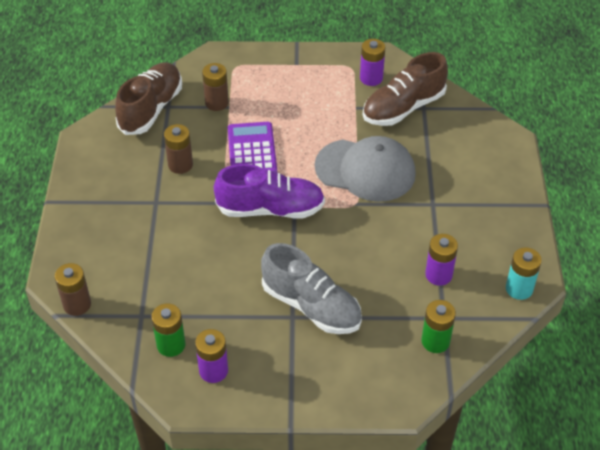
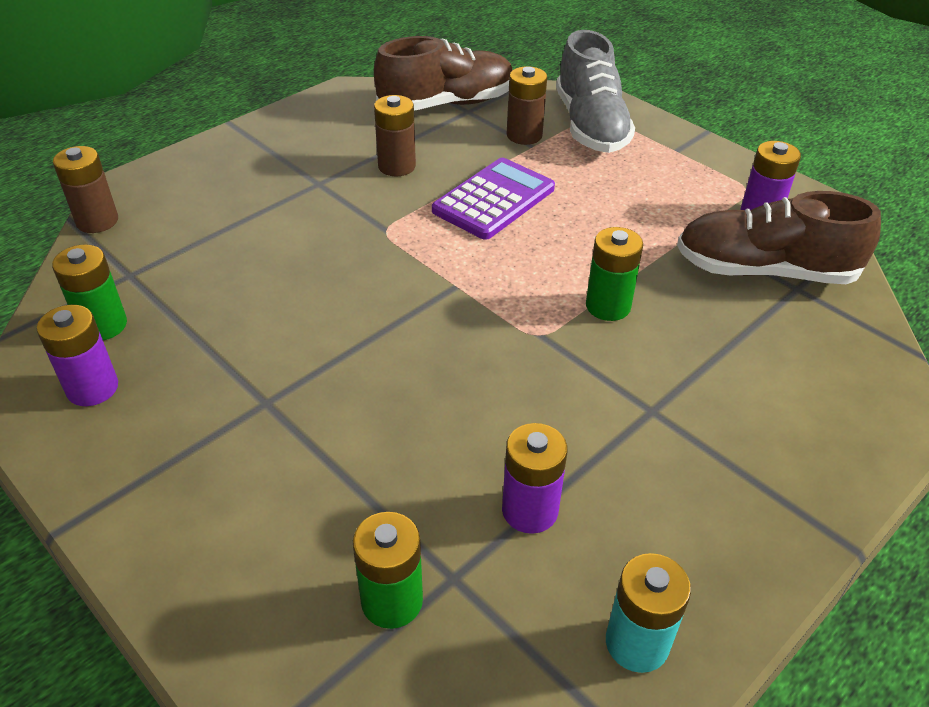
camera: 45 degrees right, 5 degrees down
purple shoe [214,164,325,218] -> none
grey shoe [261,243,362,334] -> grey shoe moved to [556,30,635,153]
grey cap [314,136,416,202] -> green battery [586,227,643,321]

